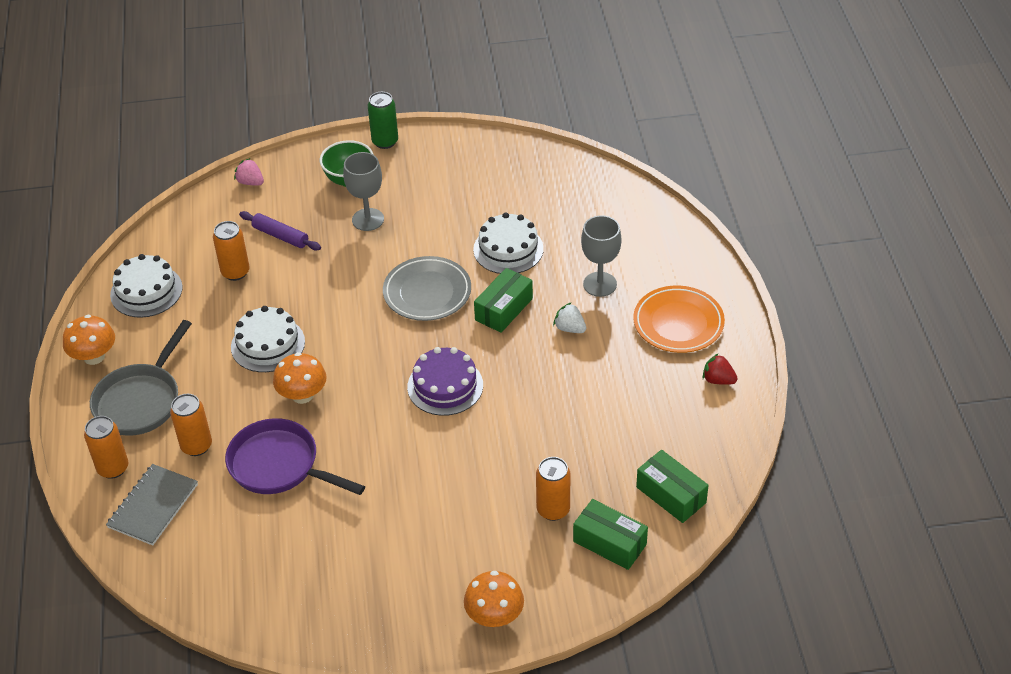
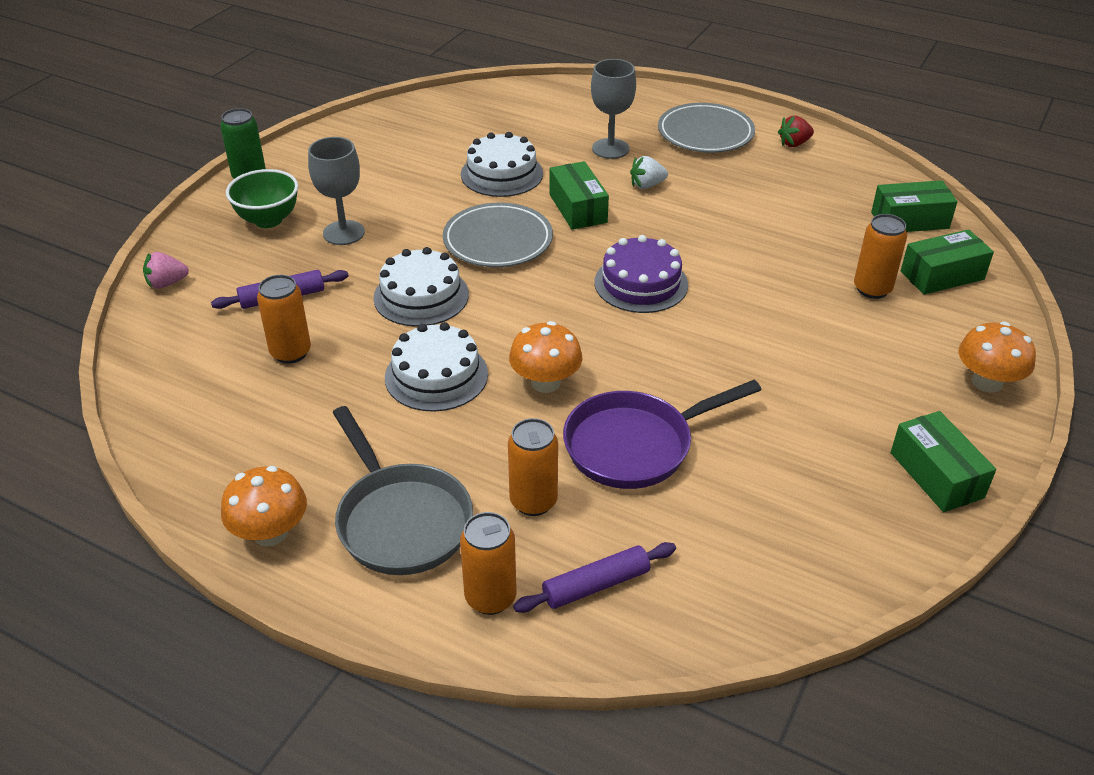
camera: 55 degrees left, 5 degrees down
grey notebook [106,464,198,545] -> purple rolling pin [513,542,676,613]
white cake [110,254,183,318] -> white cake moved to [373,247,469,327]
orange plate [633,286,725,353] -> grey plate [658,103,755,153]
none -> green box [891,411,996,512]

